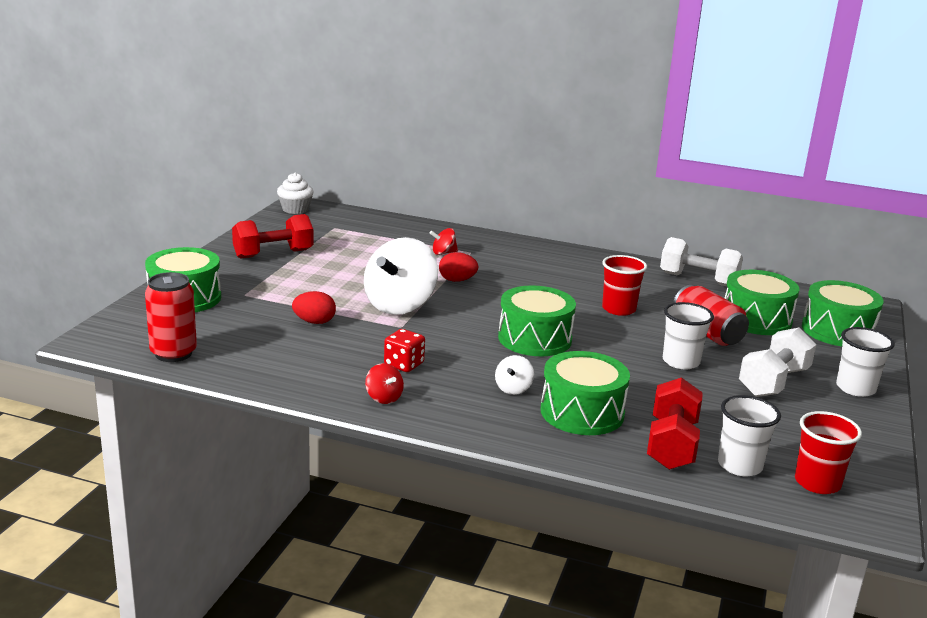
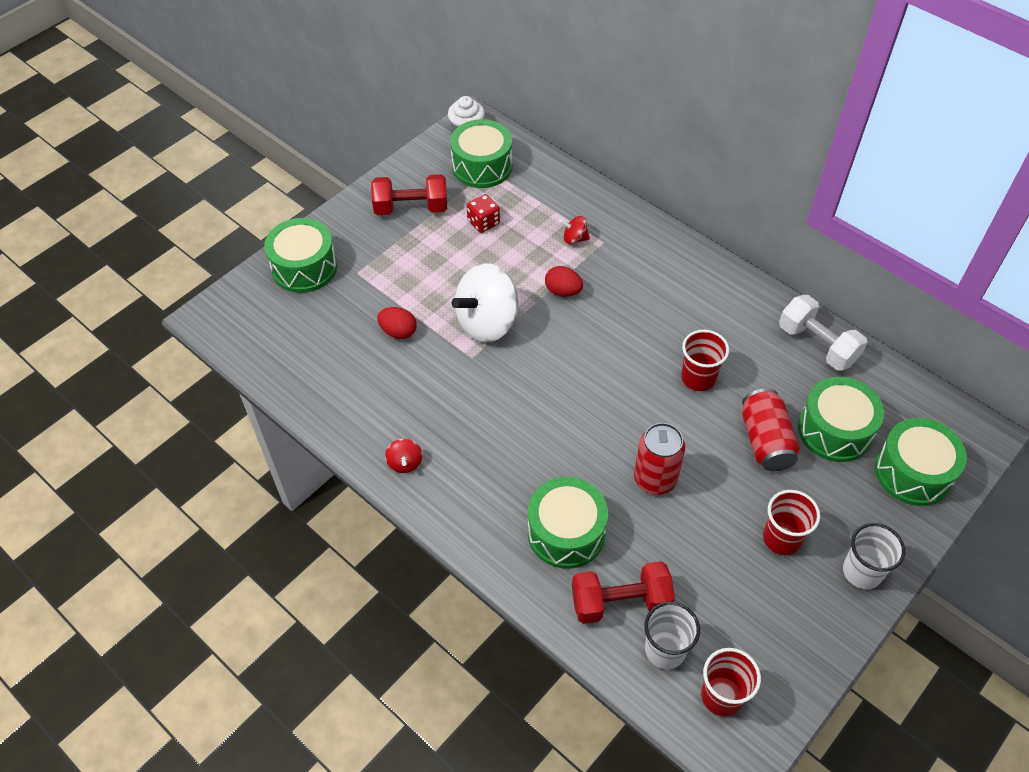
camera: 25 degrees right, 30 degrees up
red can [145,272,197,362] -> red can moved to [634,423,685,495]
red dice [384,329,425,372] -> red dice moved to [467,194,500,233]
white spinning top [495,355,534,395] -> none
green drum [498,285,576,356] -> green drum moved to [450,119,512,188]
red dumbbell [647,378,703,470] -> red dumbbell turned 45 degrees clockwise [572,561,675,624]
white cup [663,302,714,369] -> none
white dumbbell [739,327,817,397] -> red cup [763,490,820,555]

